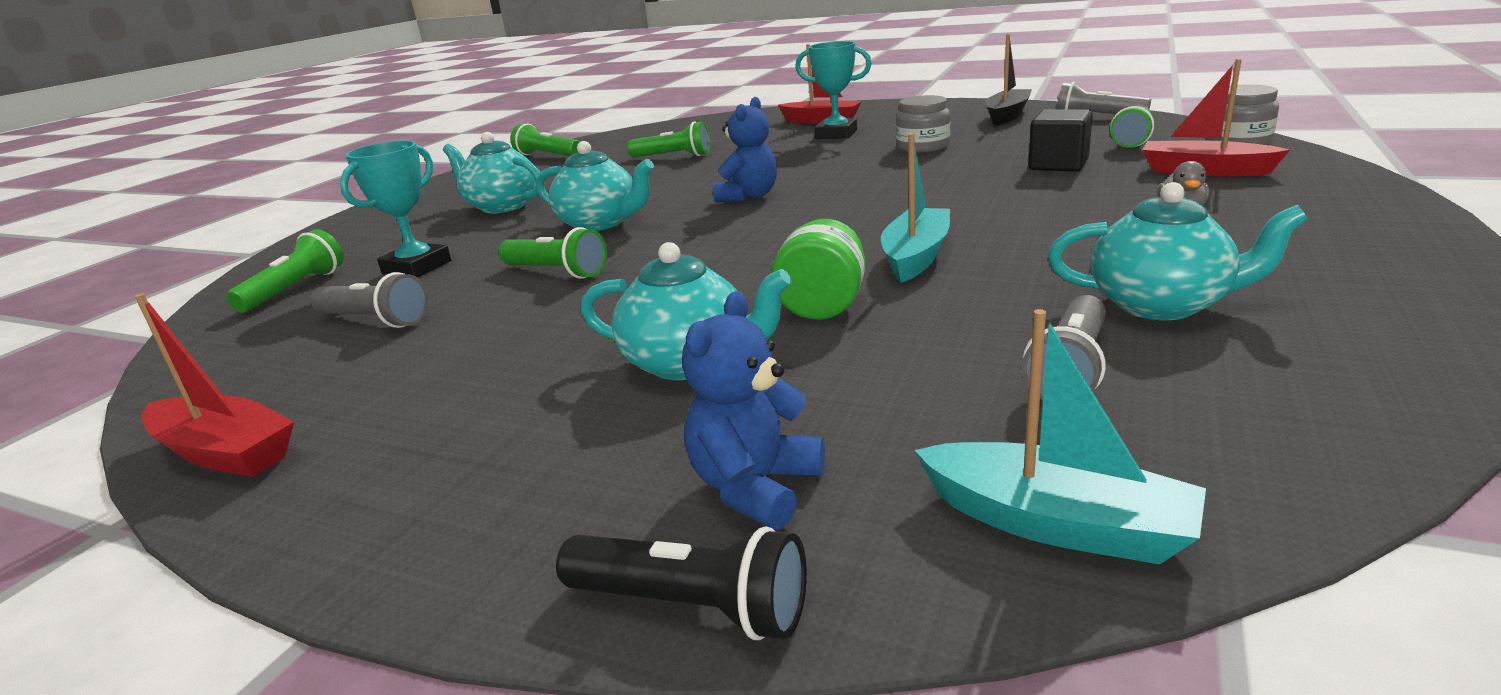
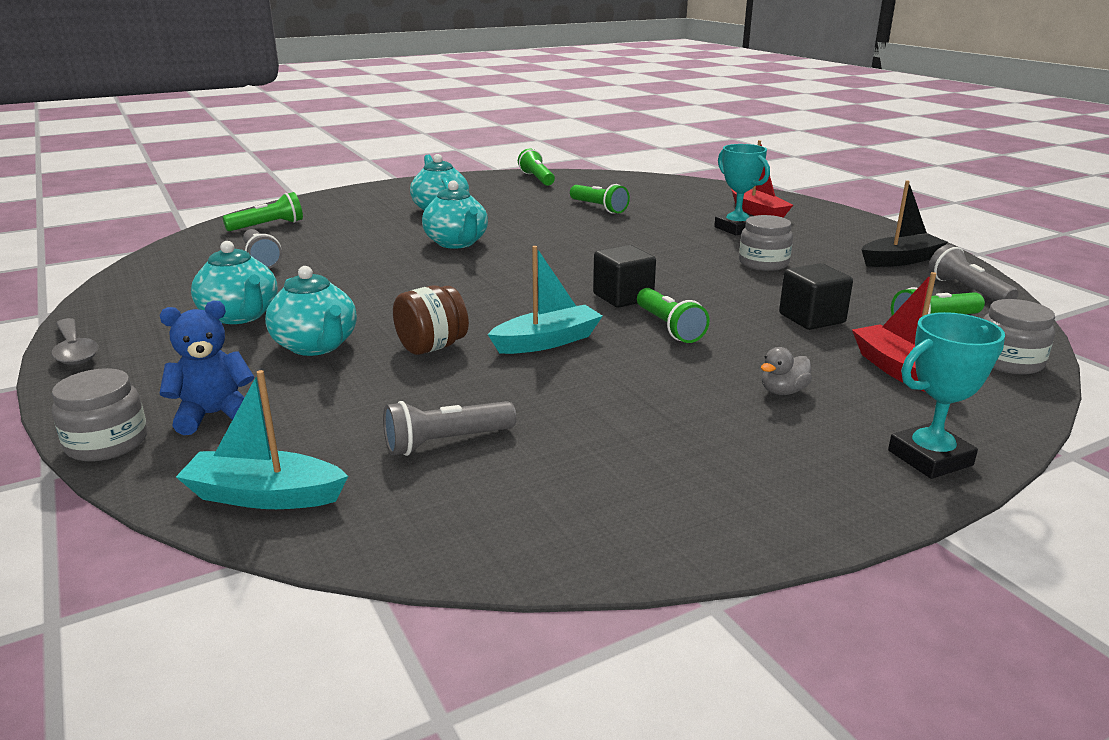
camera: 35 degrees right, 0 degrees up
red boat [135,293,294,477] -> none
turquoise trophy [340,140,451,278] -> turquoise trophy moved to [888,312,1005,479]
green flashlight [498,227,607,279] -> green flashlight moved to [637,288,710,343]
black flashlight [556,526,807,640] -> grey jar [52,368,147,462]
blue teddy bear [713,97,777,202] -> none
green jar [771,219,866,320] -> brown jar [393,285,469,355]
turquoise boat [915,309,1206,564] -> turquoise boat turned 120 degrees clockwise [176,370,348,509]
turquoise teapot [1048,182,1308,320] -> turquoise teapot moved to [191,241,278,324]
none -> grey spoon [51,318,99,365]
none -> black cube [593,245,656,307]

